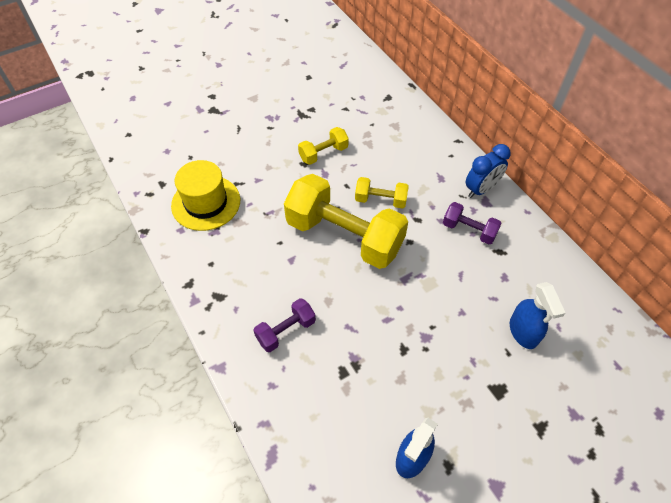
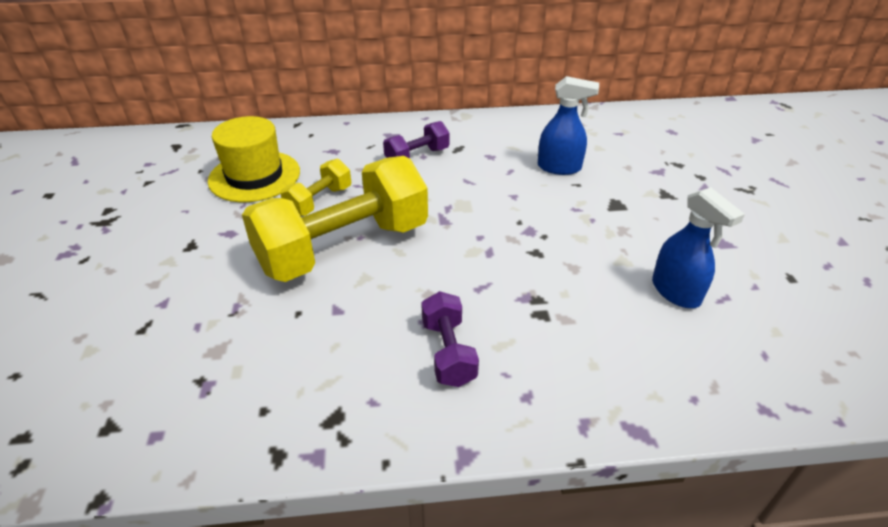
camera: 65 degrees left, 15 degrees down
yellow hat [171,160,240,231] -> yellow hat moved to [208,116,300,202]
yellow dumbbell [298,127,349,165] -> none
blue clock [466,144,510,198] -> none

